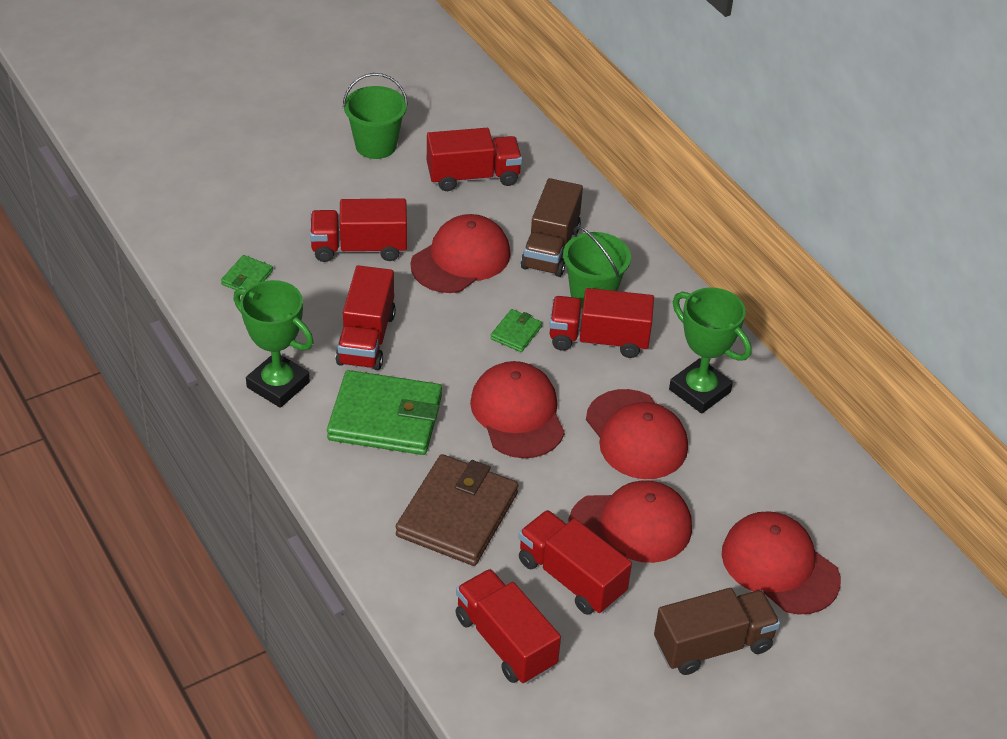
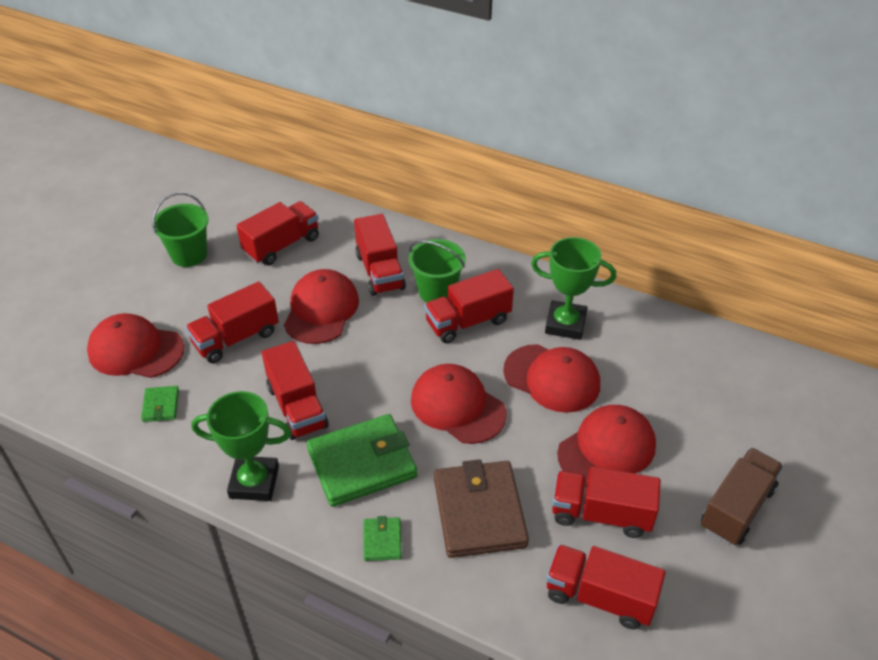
camera: 30 degrees left, 0 degrees up
green wallet [491,309,542,352] -> green wallet moved to [363,516,402,561]
brown truck [521,178,583,277] -> red truck [354,214,406,296]
red cap [722,511,841,615] -> red cap moved to [87,313,184,378]

